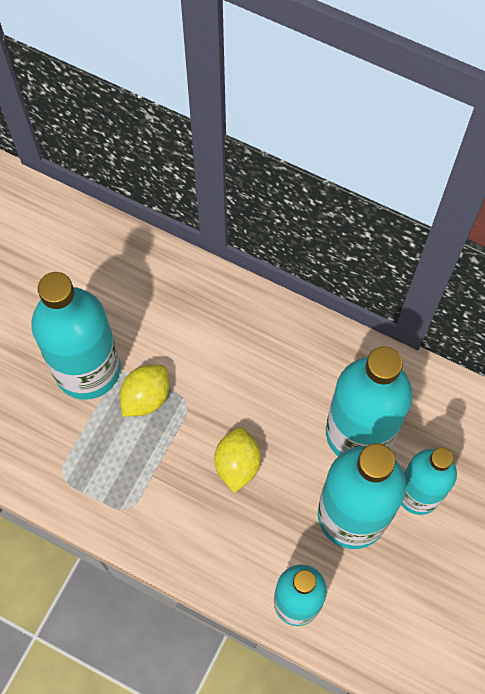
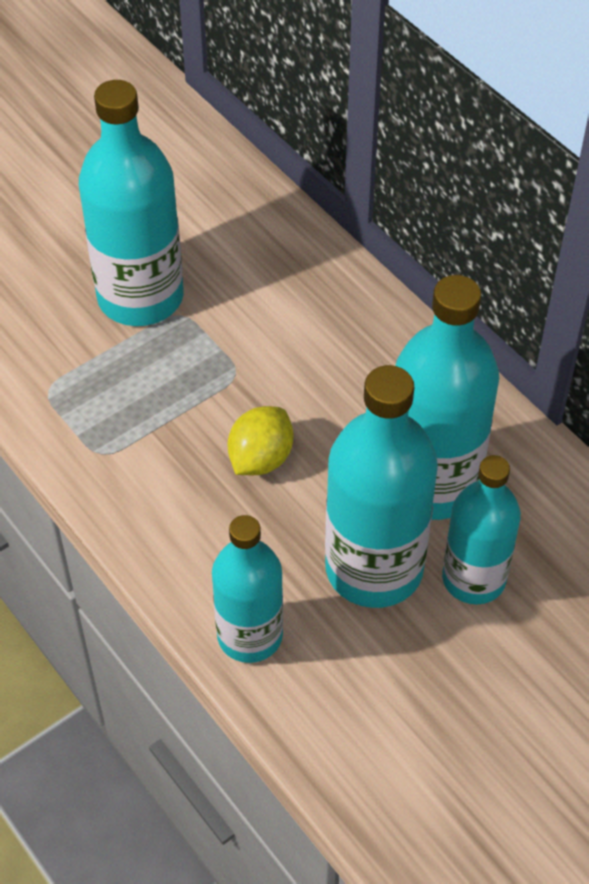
camera: 25 degrees right, 15 degrees down
yellow lemon [120,365,169,417] -> none

